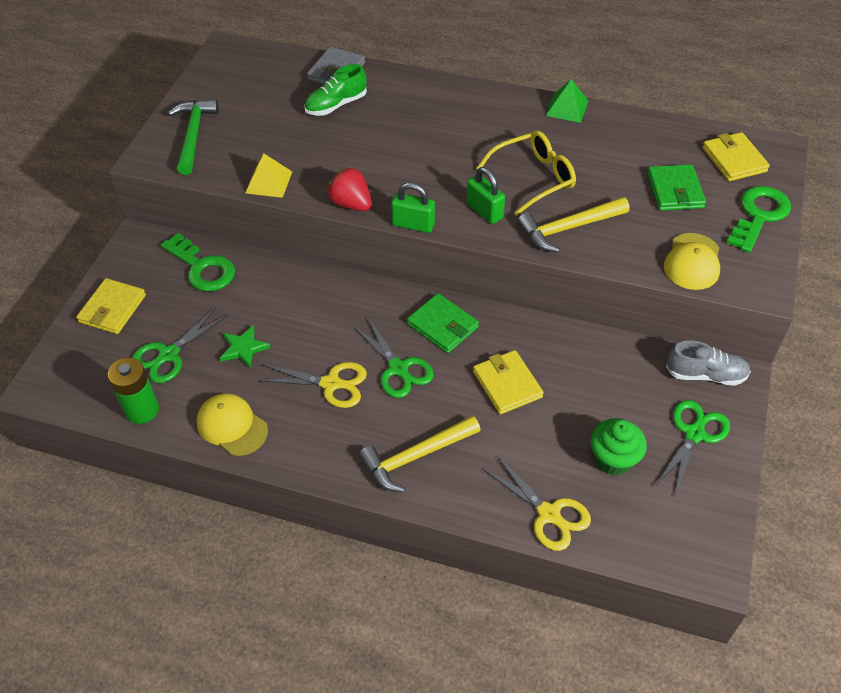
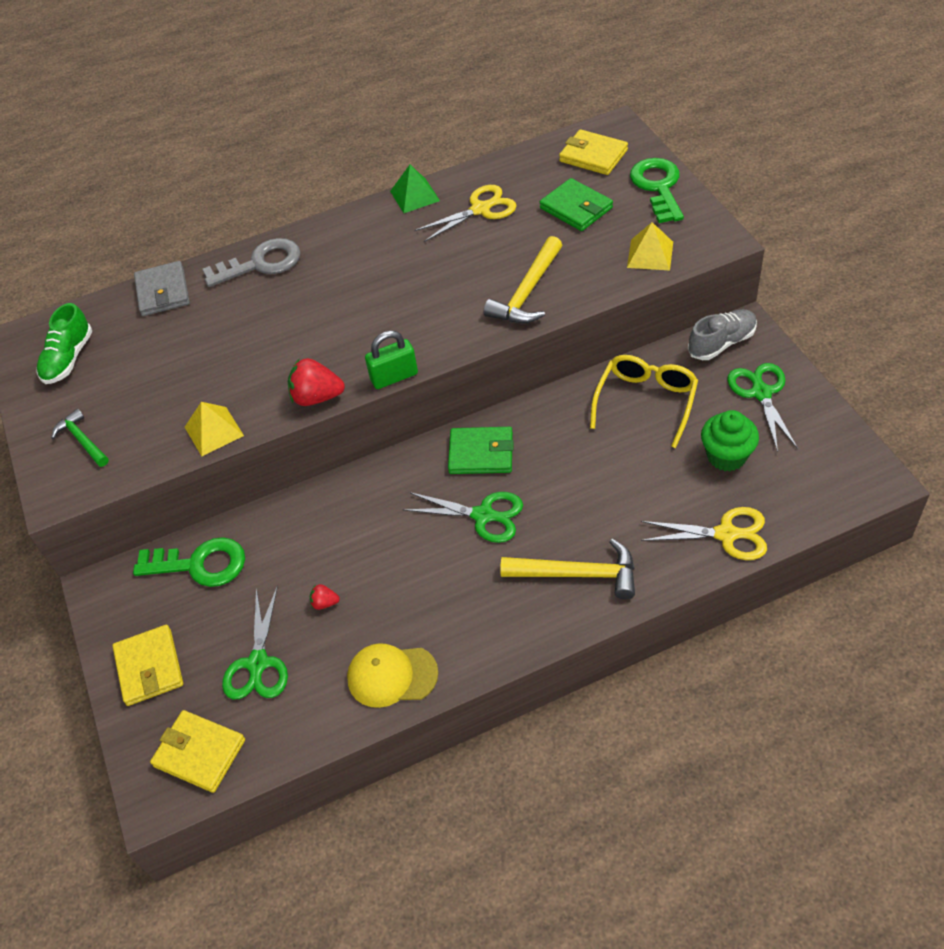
camera: 35 degrees left, 0 degrees up
green battery [108,358,159,424] -> none
green hammer [168,99,219,175] -> green hammer [51,409,109,467], size x0.63
green star [220,325,271,368] -> red strawberry [310,584,340,610]
yellow scissors [257,362,367,408] -> yellow scissors moved to [414,185,517,242]
green shoe [304,64,367,116] -> green shoe moved to [37,303,92,384]
yellow hammer [359,415,480,492] -> yellow hammer turned 105 degrees counterclockwise [500,539,635,599]
green padlock [467,167,505,224] -> none
yellow wallet [473,350,544,414] -> yellow wallet moved to [150,710,245,793]
yellow glasses [476,130,576,216] -> yellow glasses moved to [590,355,698,448]
yellow cap [664,233,720,290] -> yellow pyramid [627,222,673,270]
none -> grey key [203,238,301,287]

